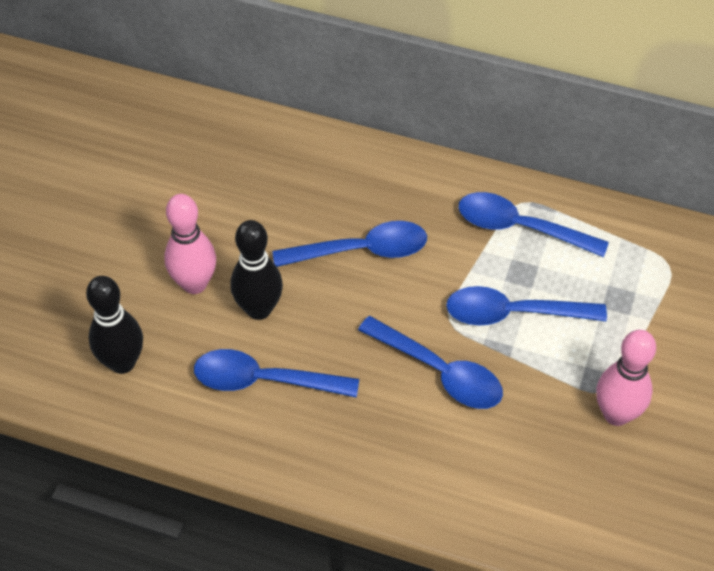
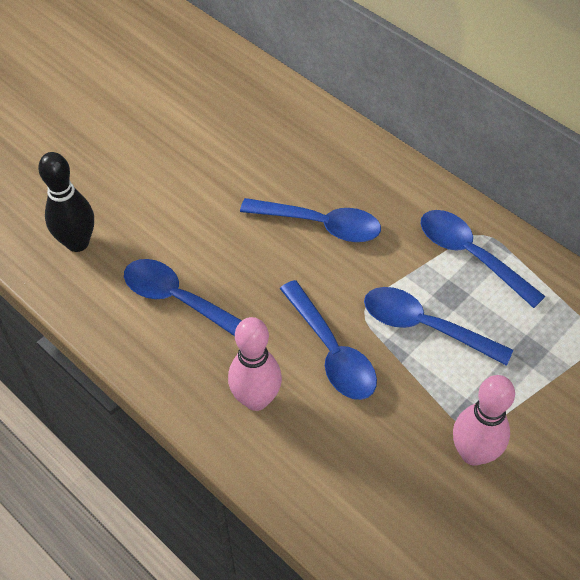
camera: 25 degrees right, 0 degrees up
pink bowling pin [164,194,216,294] -> pink bowling pin moved to [228,317,282,411]
black bowling pin [230,220,283,320] -> none

